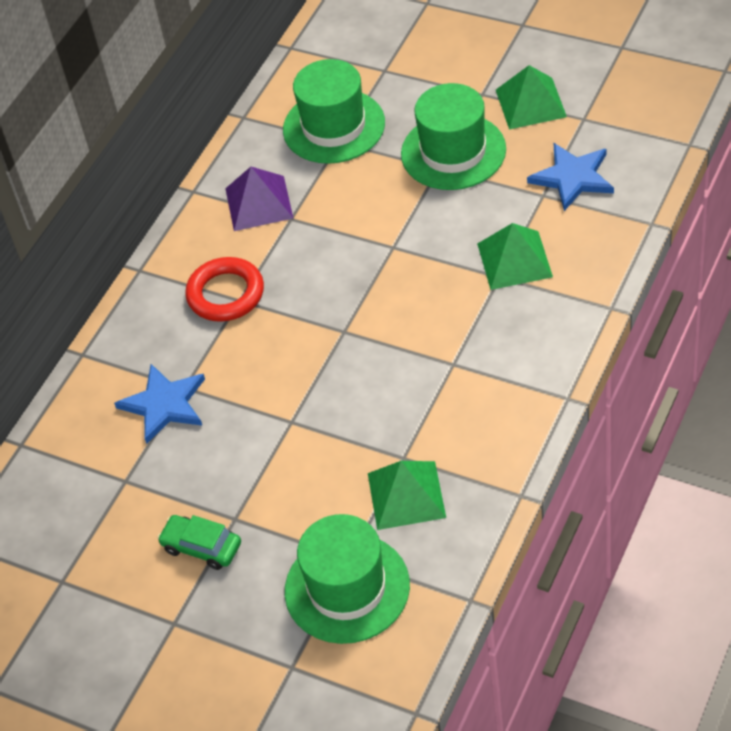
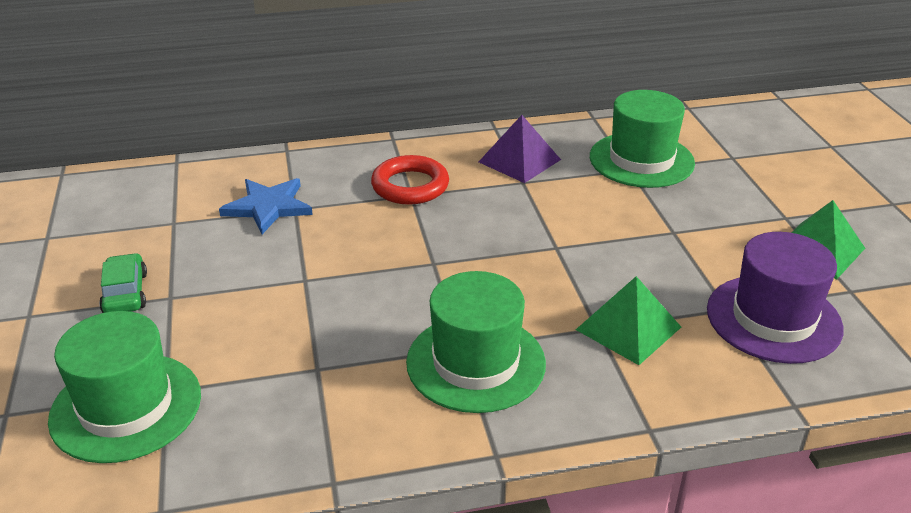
camera: 45 degrees right, 15 degrees down
green pyramid [368,461,446,530] -> none
green hat [401,83,506,190] -> green hat moved to [406,271,546,413]
blue star [527,143,614,211] -> purple hat [707,232,844,364]

